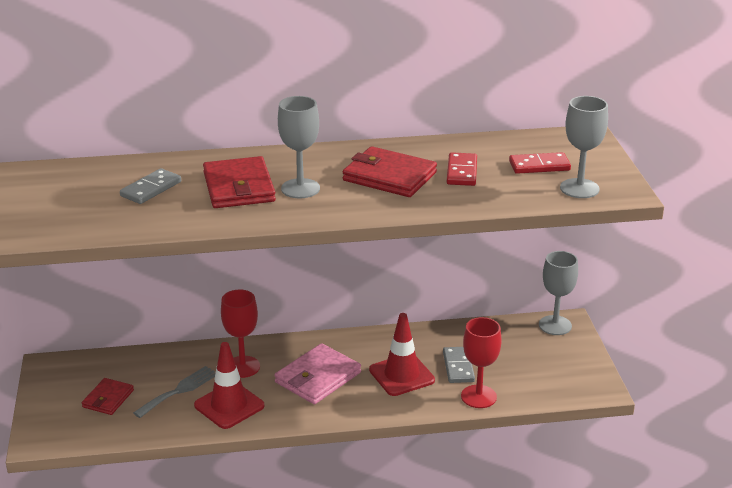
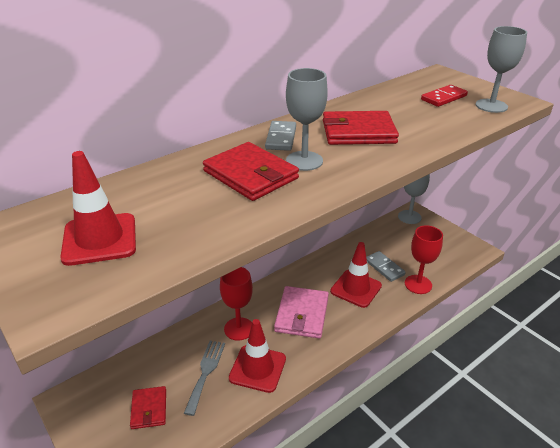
camera: 30 degrees left, 5 degrees up
grey domino [120,168,181,204] -> grey domino moved to [265,121,296,151]
red domino [447,152,477,186] -> none
none -> red traffic cone [60,151,136,266]

